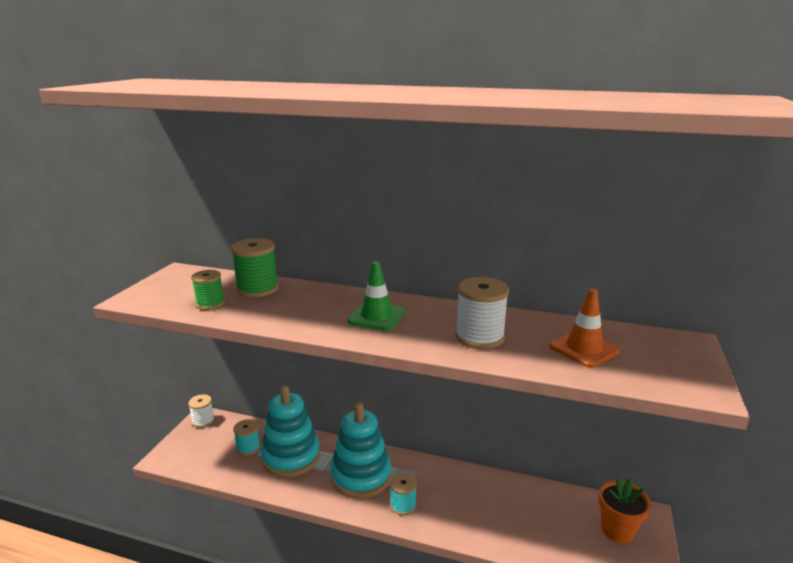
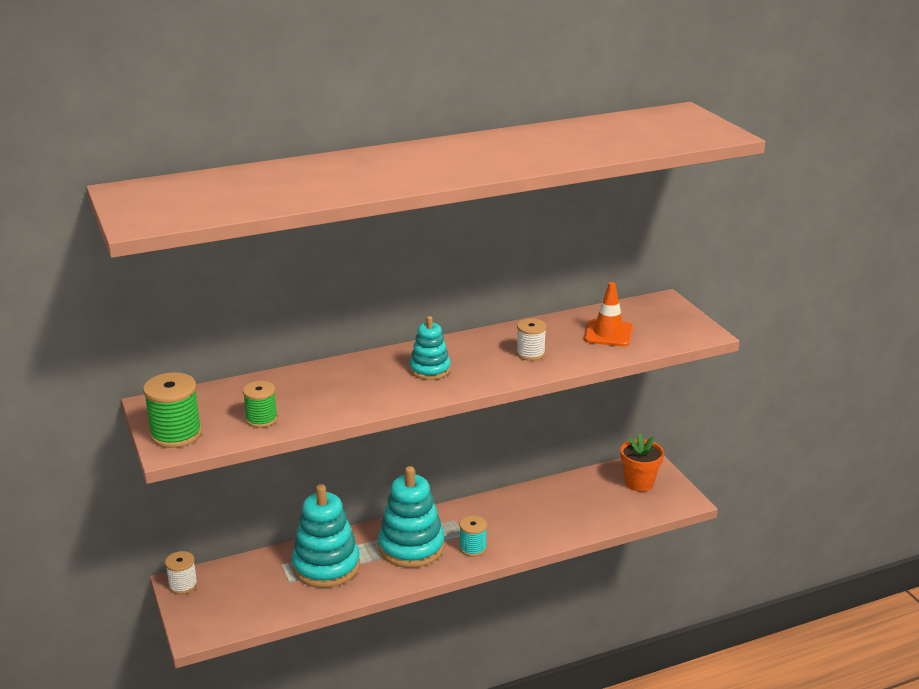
camera: 40 degrees left, 5 degrees up
green spool [231,238,279,298] -> green spool moved to [143,372,202,448]
turquoise spool [233,419,260,456] -> none
green traffic cone [348,262,405,331] -> turquoise stacking toy [410,316,451,380]
white spool [455,277,509,349] -> white spool [516,318,546,361], size x0.64

